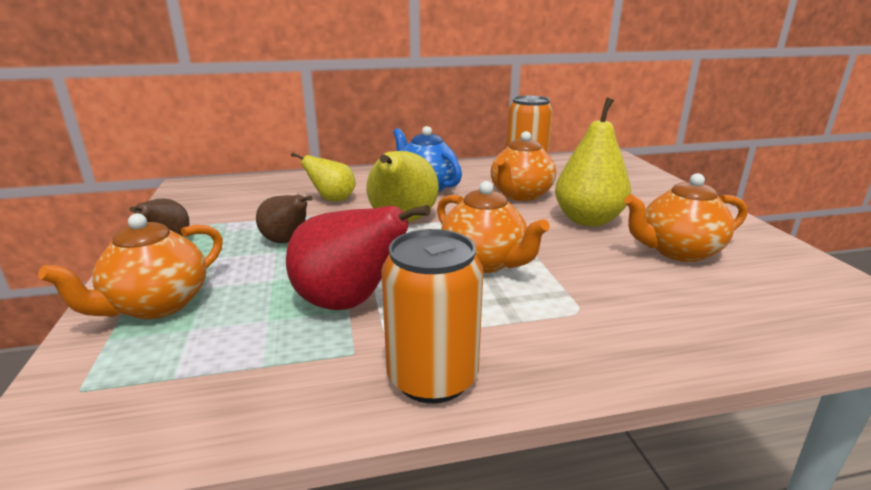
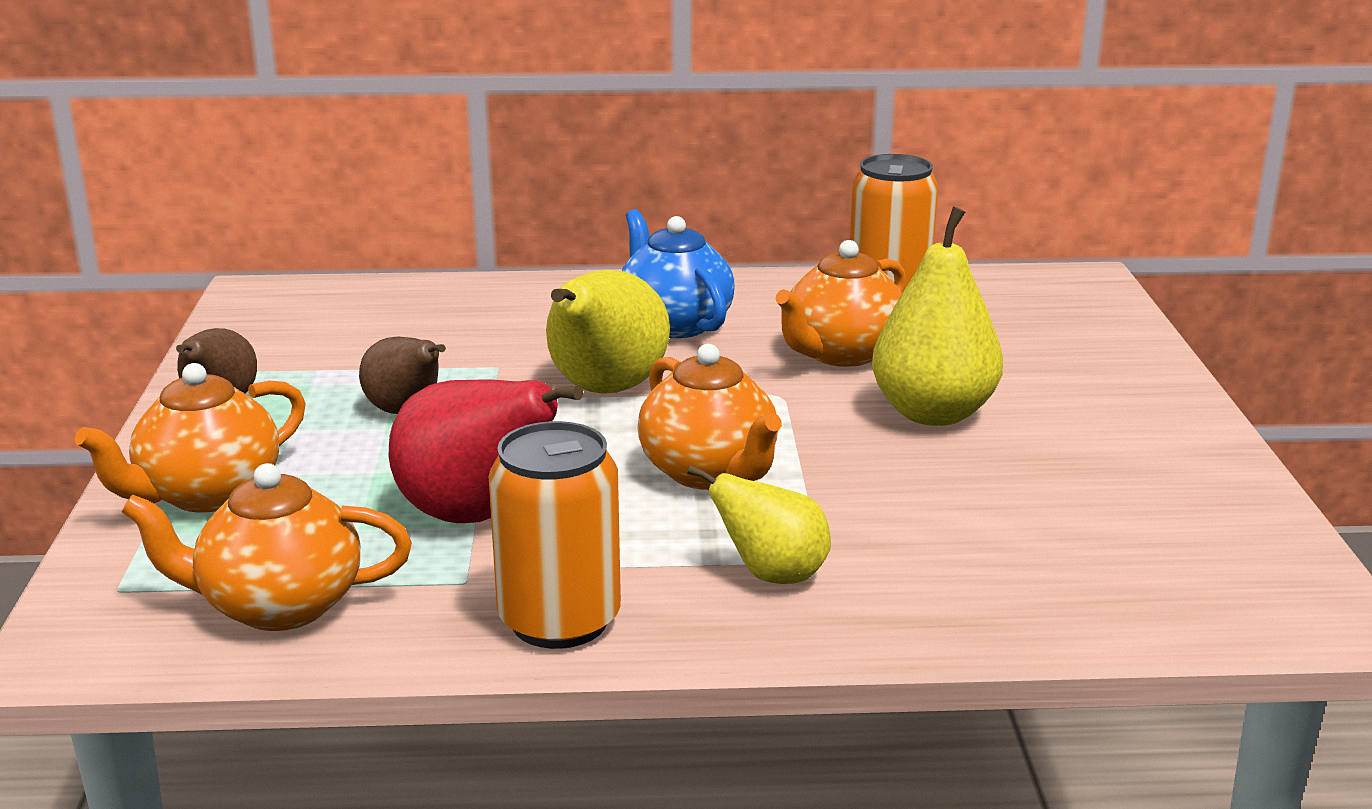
camera: 10 degrees right, 0 degrees up
yellow pear [291,152,356,202] -> yellow pear moved to [687,465,831,584]
orange teapot [624,173,747,262] -> orange teapot moved to [121,463,412,631]

